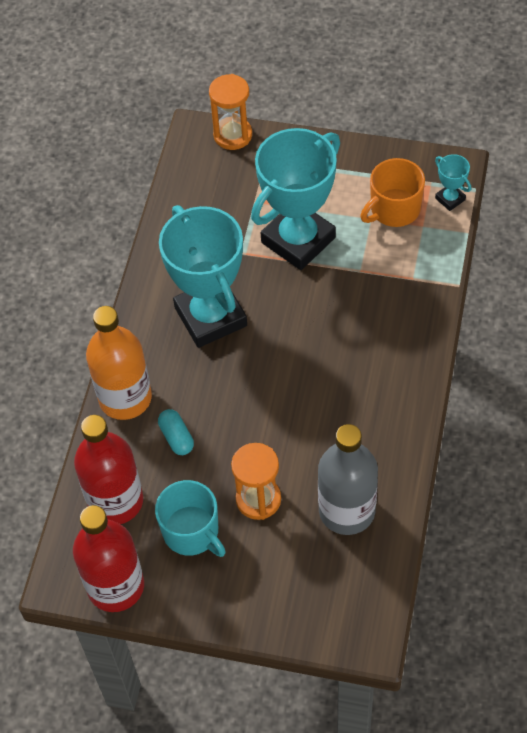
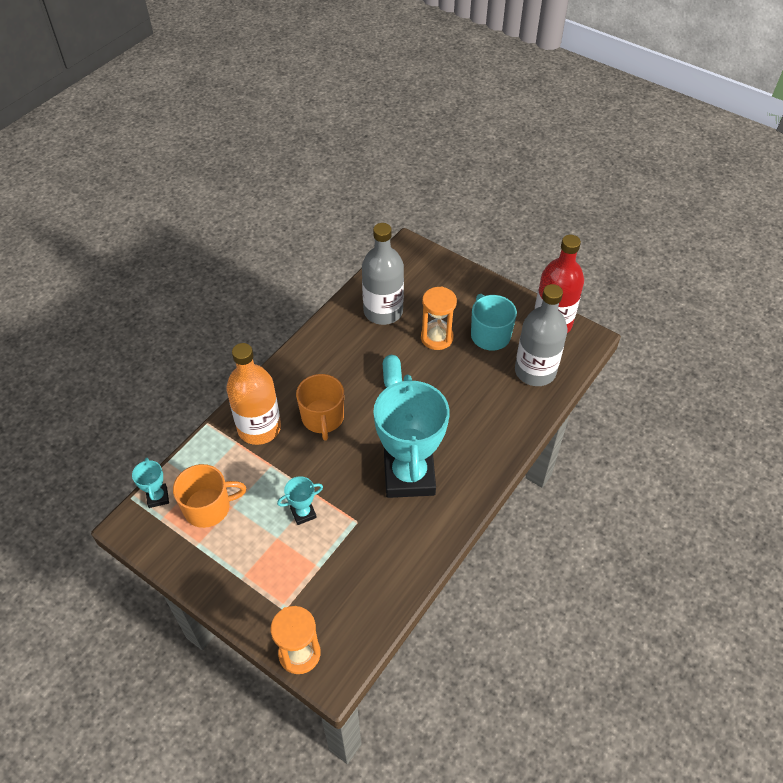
camera: 160 degrees left, 5 degrees down
red bottle [74,415,143,524] -> grey bottle [515,284,568,386]
orange bottle [86,306,152,420] -> orange bottle moved to [226,343,281,445]
turquoise capsule [158,409,194,455] -> turquoise capsule moved to [383,355,402,388]
turquoise trophy [251,128,340,270] -> turquoise trophy [277,476,323,525], size x0.41
none -> orange mug [296,374,344,441]

